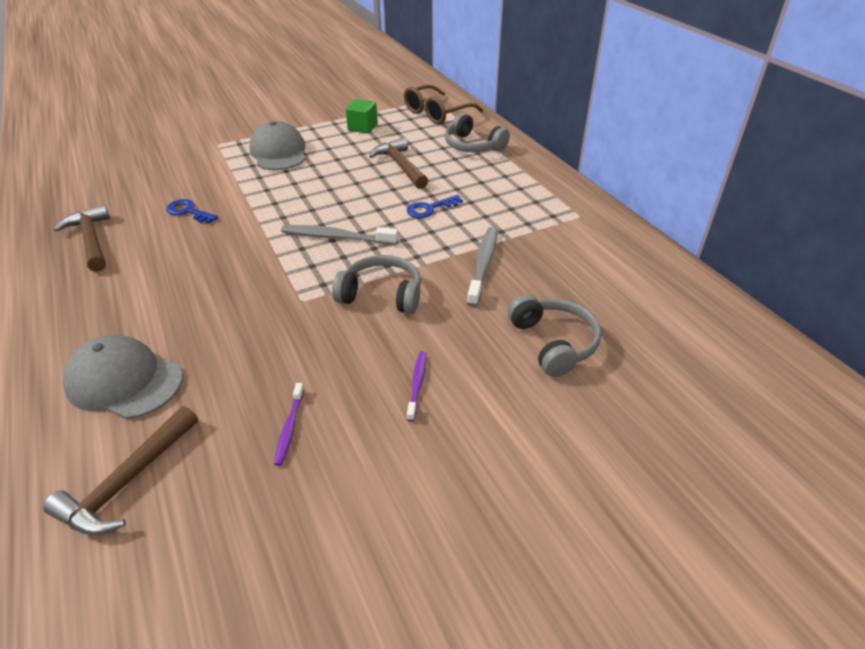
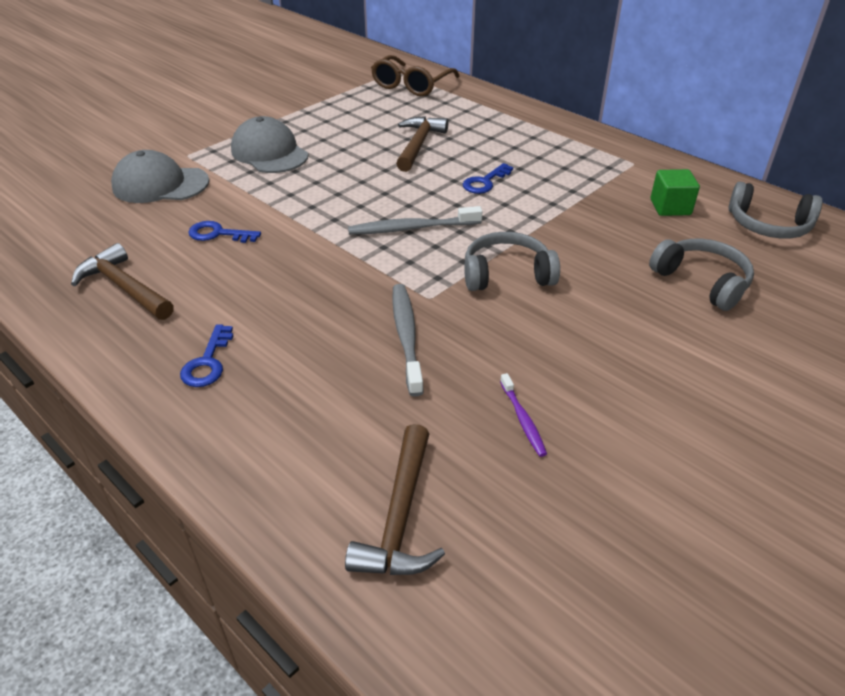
camera: 20 degrees left, 0 degrees up
grey cap [63,335,183,419] -> grey cap moved to [111,150,209,203]
green cube [345,99,378,133] -> green cube moved to [651,169,700,216]
brown hammer [369,138,428,189] -> brown hammer turned 60 degrees clockwise [396,116,448,172]
purple toothbrush [407,351,426,422] -> none
grey headphones [445,113,510,152] -> grey headphones moved to [728,182,823,239]
grey toothbrush [467,227,497,307] -> grey toothbrush moved to [392,284,424,397]
none -> blue key [180,324,233,387]

